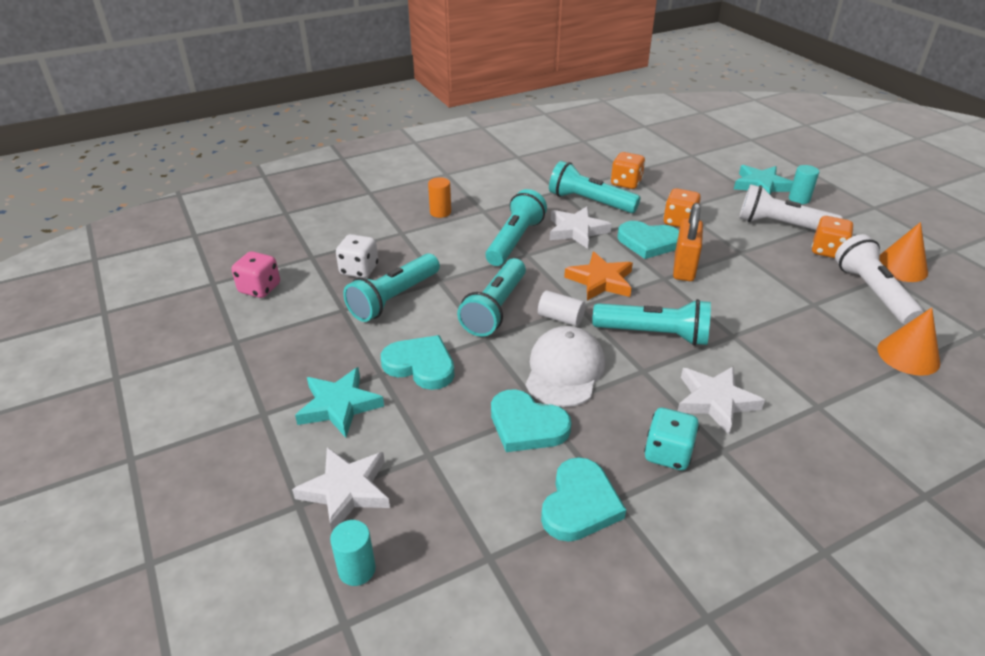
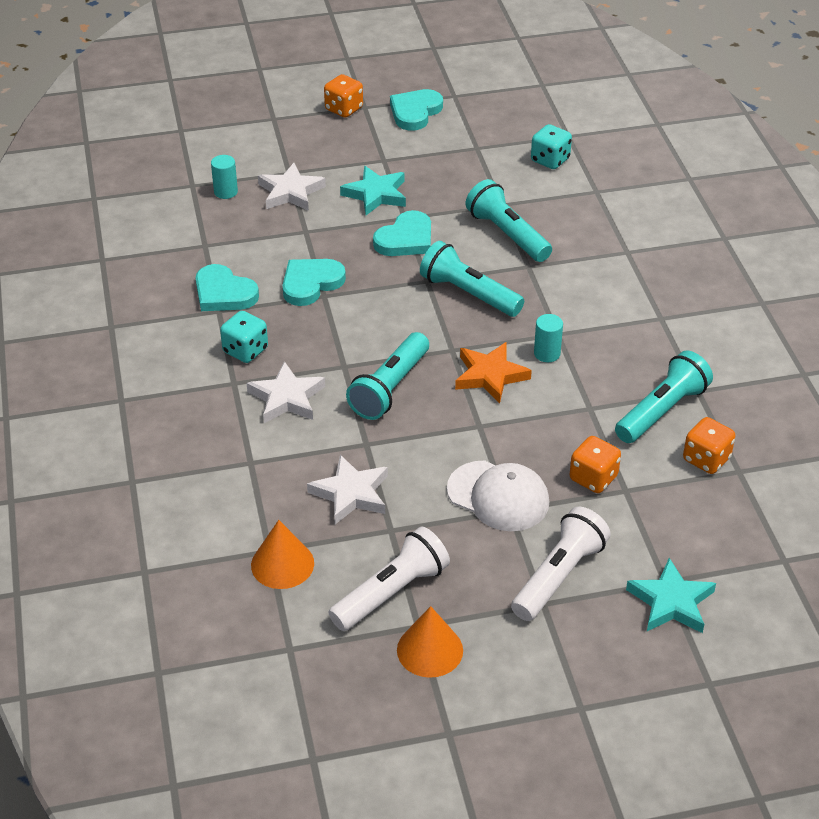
camera: 105 degrees right, 5 degrees up
pink dice [232,251,280,298] -> turquoise dice [531,124,572,169]
white dice [336,234,378,278] -> none
orange cylinder [428,177,451,218] -> none
turquoise flashlight [485,189,547,266] -> none
white cap [526,326,605,407] -> white cap moved to [447,461,549,531]
white cylinder [538,290,585,326] -> none
white star [550,206,612,249] -> white star moved to [307,455,388,524]
turquoise heart [618,221,679,259] -> turquoise heart moved to [390,89,443,131]
orange padlock [673,203,703,281] -> none
turquoise cylinder [789,165,819,204] -> turquoise cylinder moved to [534,314,563,362]
orange dice [811,216,854,258] -> orange dice moved to [324,74,363,118]
white flashlight [835,234,924,325] -> white flashlight turned 45 degrees counterclockwise [329,526,450,631]

